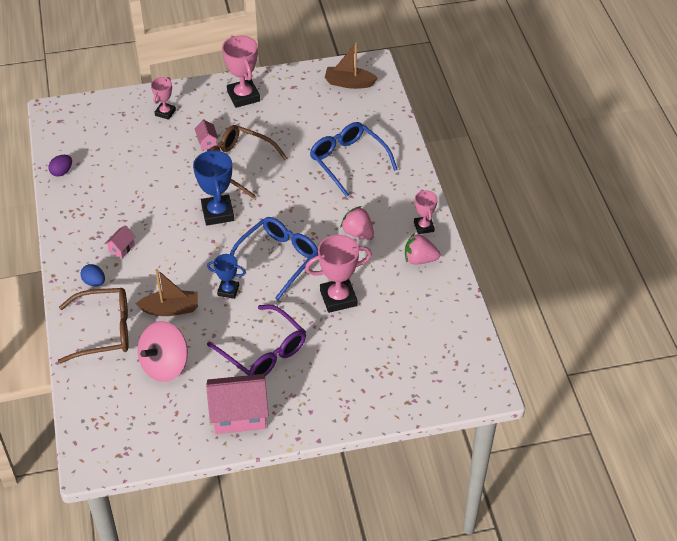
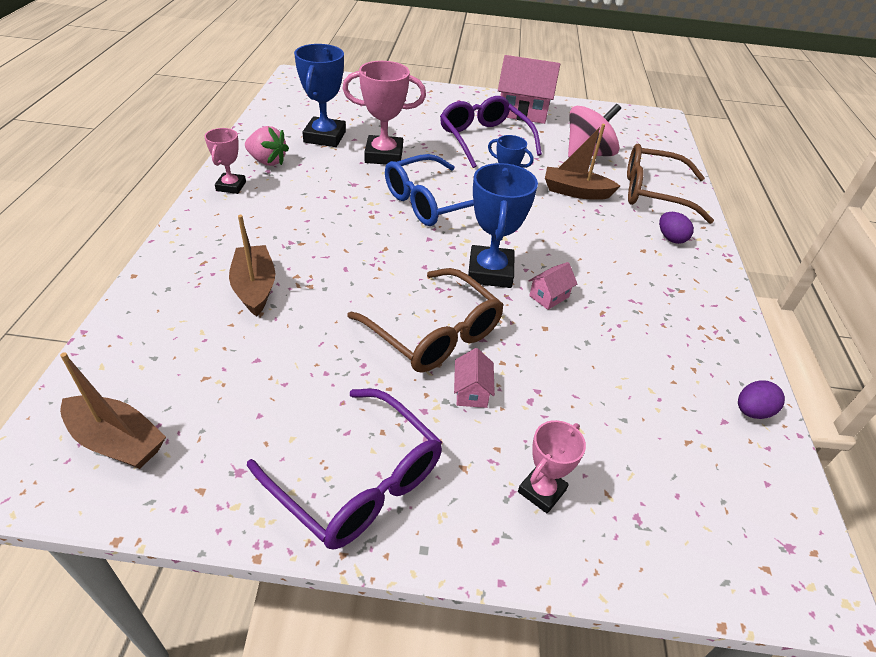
camera: 165 degrees left, 5 degrees down
blue egg [80,264,105,287] -> purple egg [659,212,694,244]
pink house [105,225,136,258] -> pink house moved to [529,262,577,310]
pink trophy [222,36,260,108] -> purple glasses [247,388,442,549]
blue glasses [310,122,398,197] -> brown boat [229,215,275,316]
pink strawberry [340,206,374,240] -> none
none -> blue trophy [294,44,346,147]

